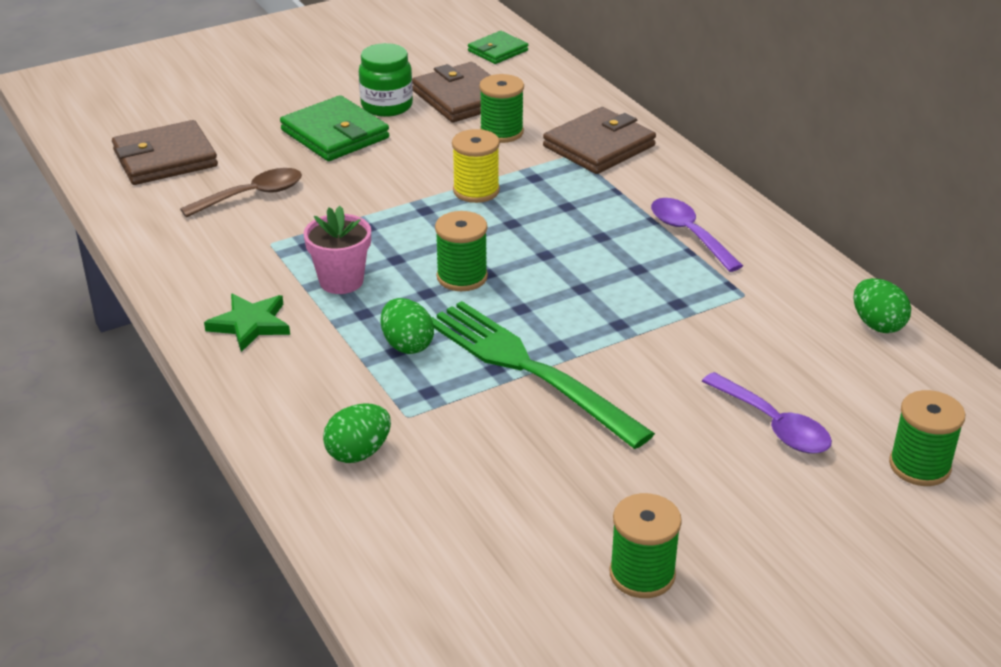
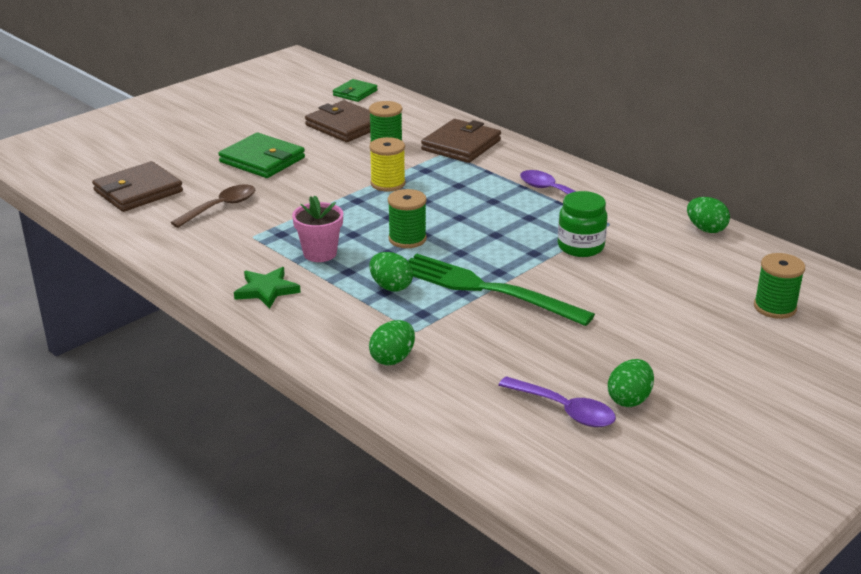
camera: 15 degrees left, 5 degrees down
green jar [359,43,413,117] -> green jar moved to [558,191,607,257]
green spool [609,493,682,598] -> green egg [608,359,654,407]
purple spoon [702,372,832,454] -> purple spoon moved to [499,376,616,427]

